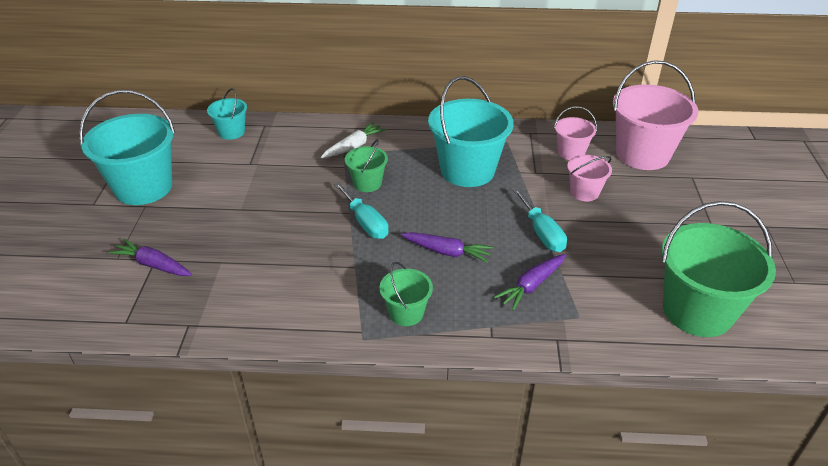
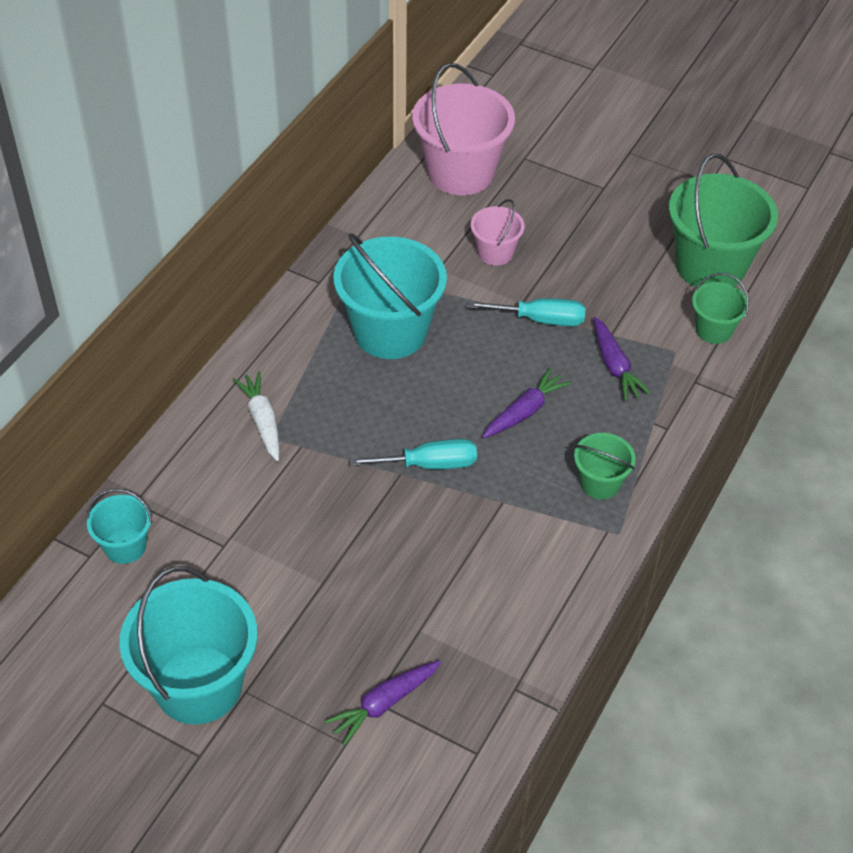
camera: 65 degrees left, 10 degrees up
green bucket [345,139,388,192] -> green bucket moved to [692,273,749,344]
pink bucket [554,106,597,160] -> none

